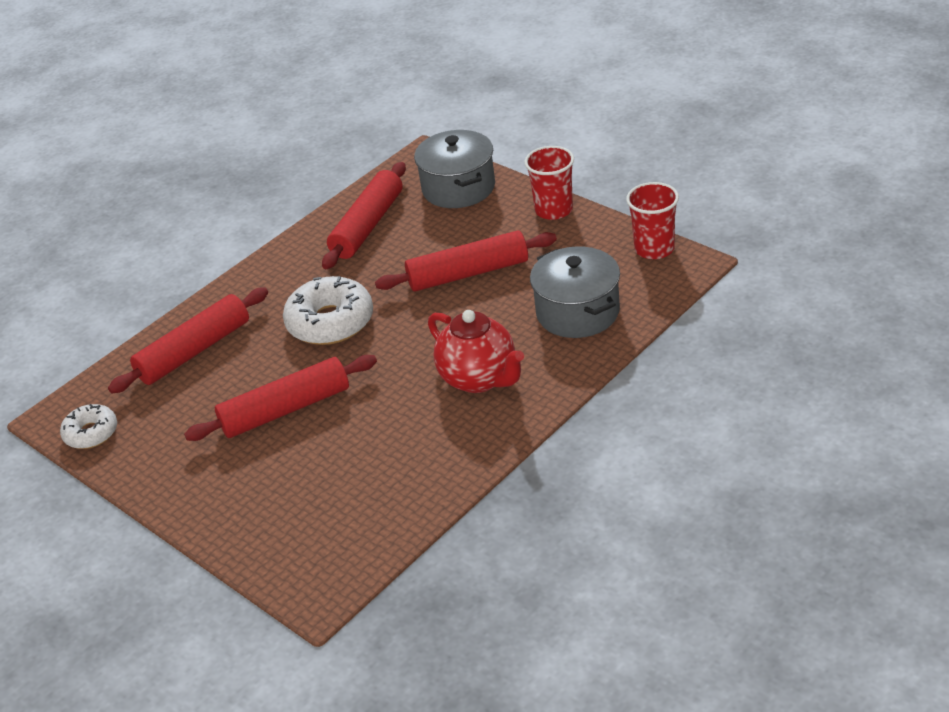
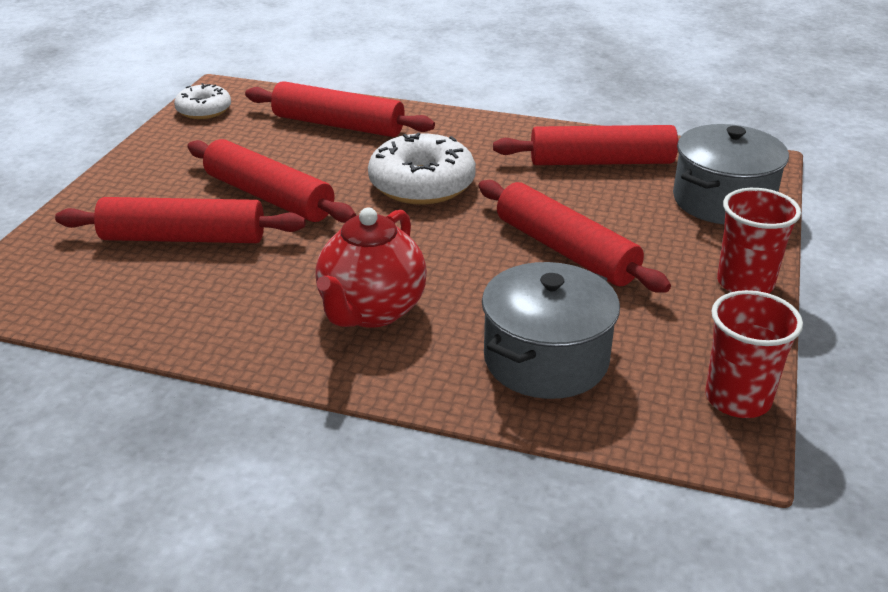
camera: 60 degrees right, 5 degrees down
none -> red rolling pin [55,197,305,243]

